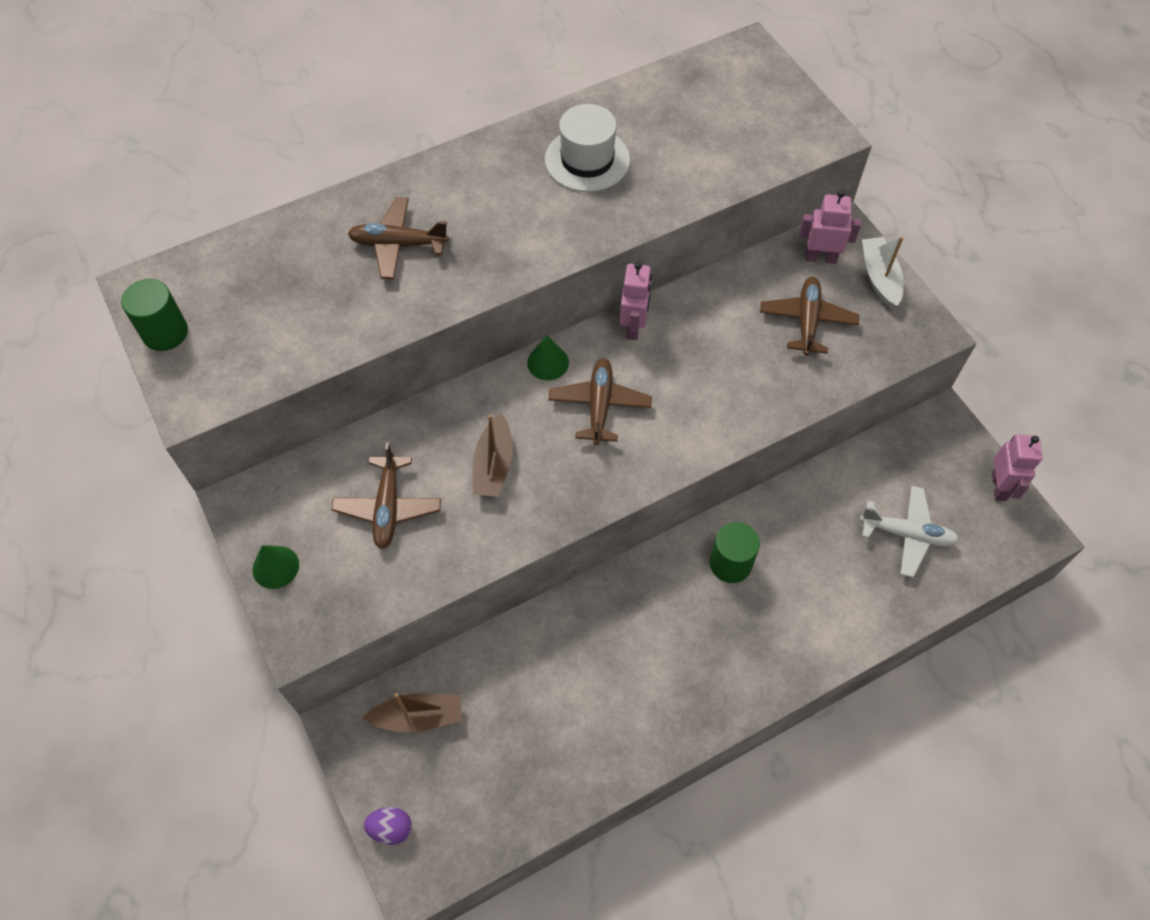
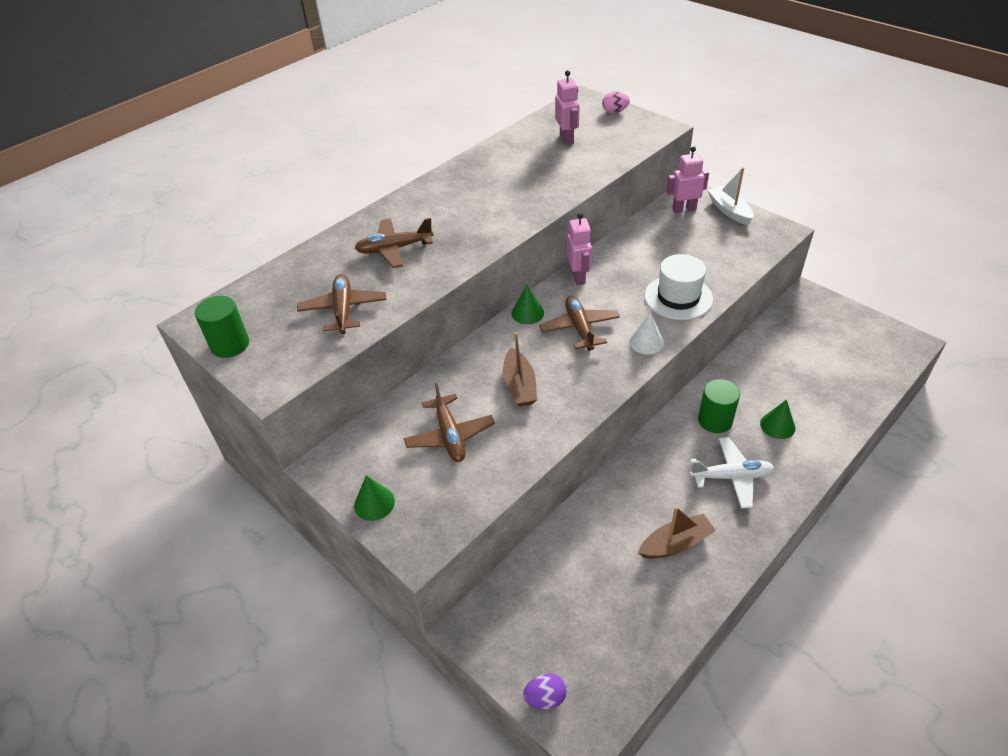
camera: 15 degrees left, 15 degrees down
brown boat [363,693,462,733] -> brown boat moved to [638,507,716,559]
white hat [545,104,630,192] -> white hat moved to [644,254,713,320]
brown plane [760,277,859,356] -> brown plane moved to [297,274,386,334]
white plane [860,486,959,578] -> white plane moved to [690,437,774,509]
pink robot [992,435,1043,501] -> pink robot moved to [555,70,580,145]
none -> pink egg [602,91,630,113]
none -> white cone [629,313,664,354]
none -> green cone [760,399,796,439]

